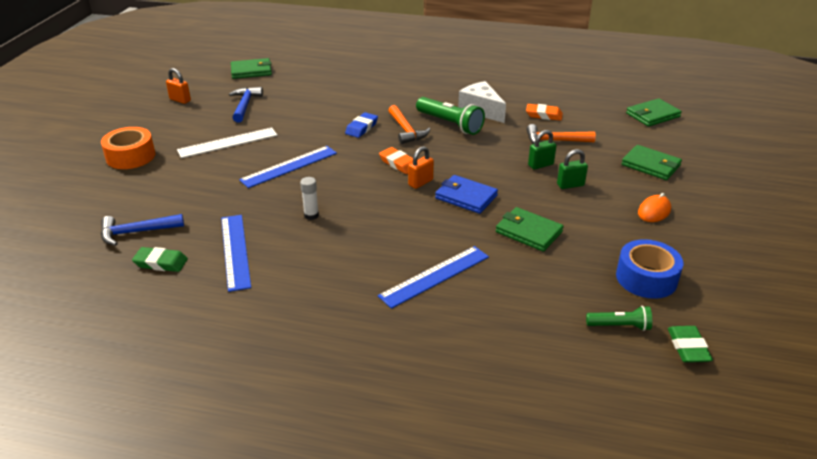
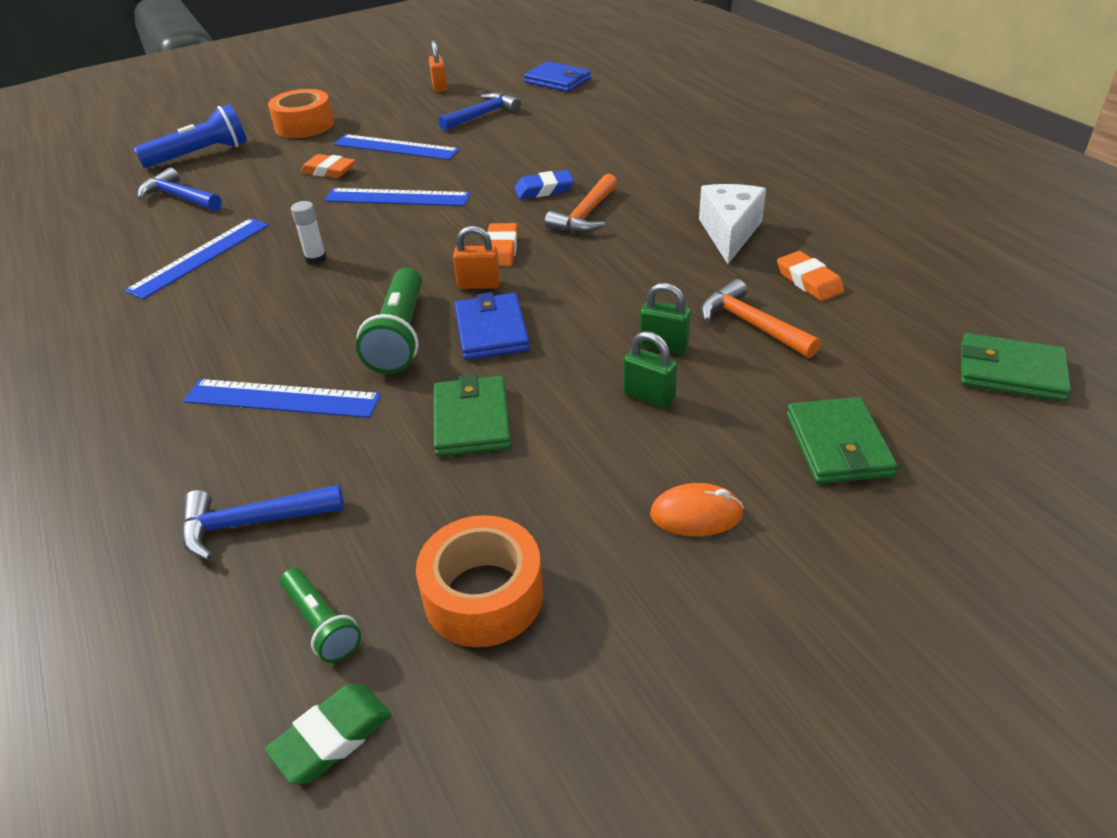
camera: 50 degrees right, 5 degrees up
green eraser [132,247,188,272] -> none
white ruler [177,128,277,158] -> blue ruler [334,134,460,160]
green wallet [231,58,272,79] -> blue wallet [524,61,591,92]
green flashlight [416,97,485,135] -> green flashlight moved to [356,268,422,374]
blue tape [616,239,683,299] -> orange tape [416,515,543,647]
none -> blue flashlight [134,104,247,168]
none -> blue hammer [181,485,344,560]
none -> orange eraser [300,154,355,178]

